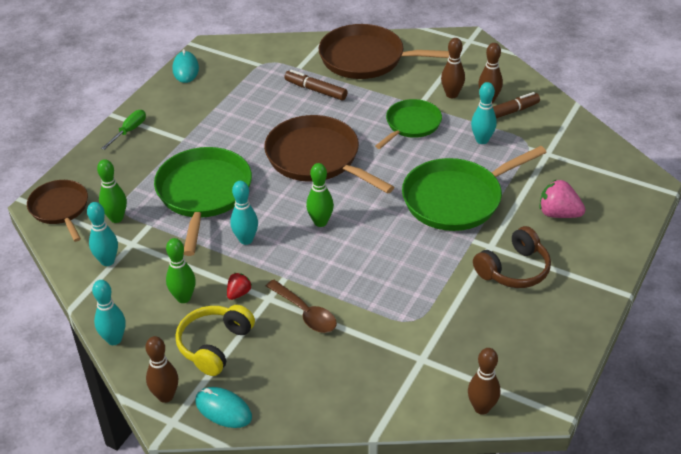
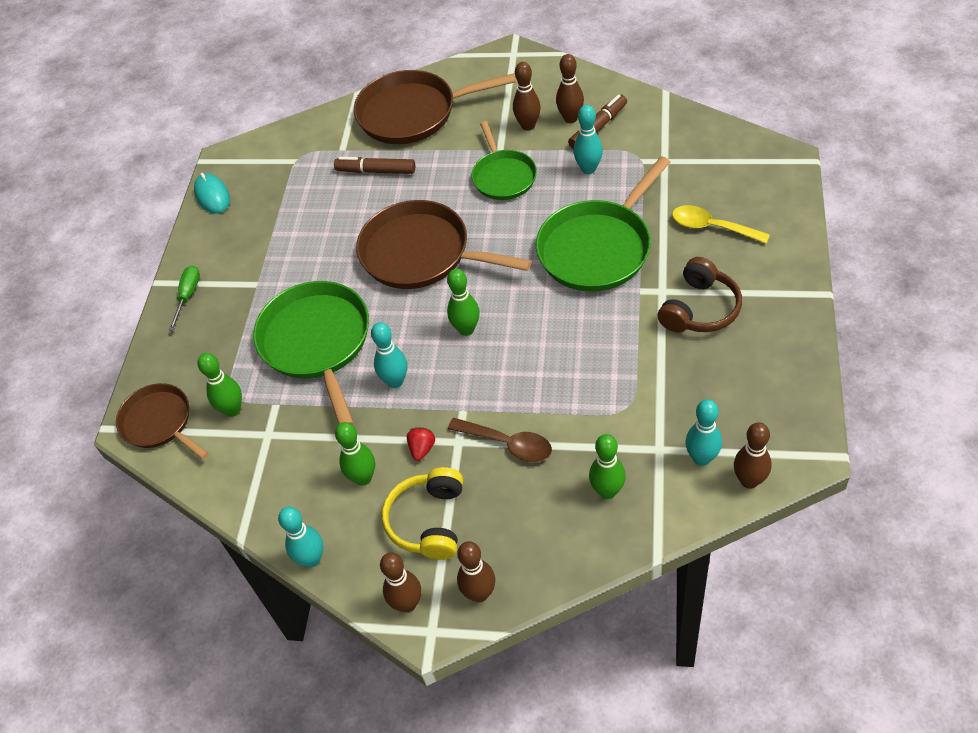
camera: 15 degrees left, 10 degrees up
turquoise bowling pin [87,202,118,266] -> turquoise bowling pin moved to [685,399,722,466]
turquoise mouse [195,387,252,428] -> brown bowling pin [457,541,495,602]
green pan [375,99,442,149] -> green pan turned 150 degrees clockwise [472,121,537,200]
pink strawberry [540,180,585,218] -> yellow spoon [672,205,770,244]
none -> green bowling pin [589,434,626,499]

